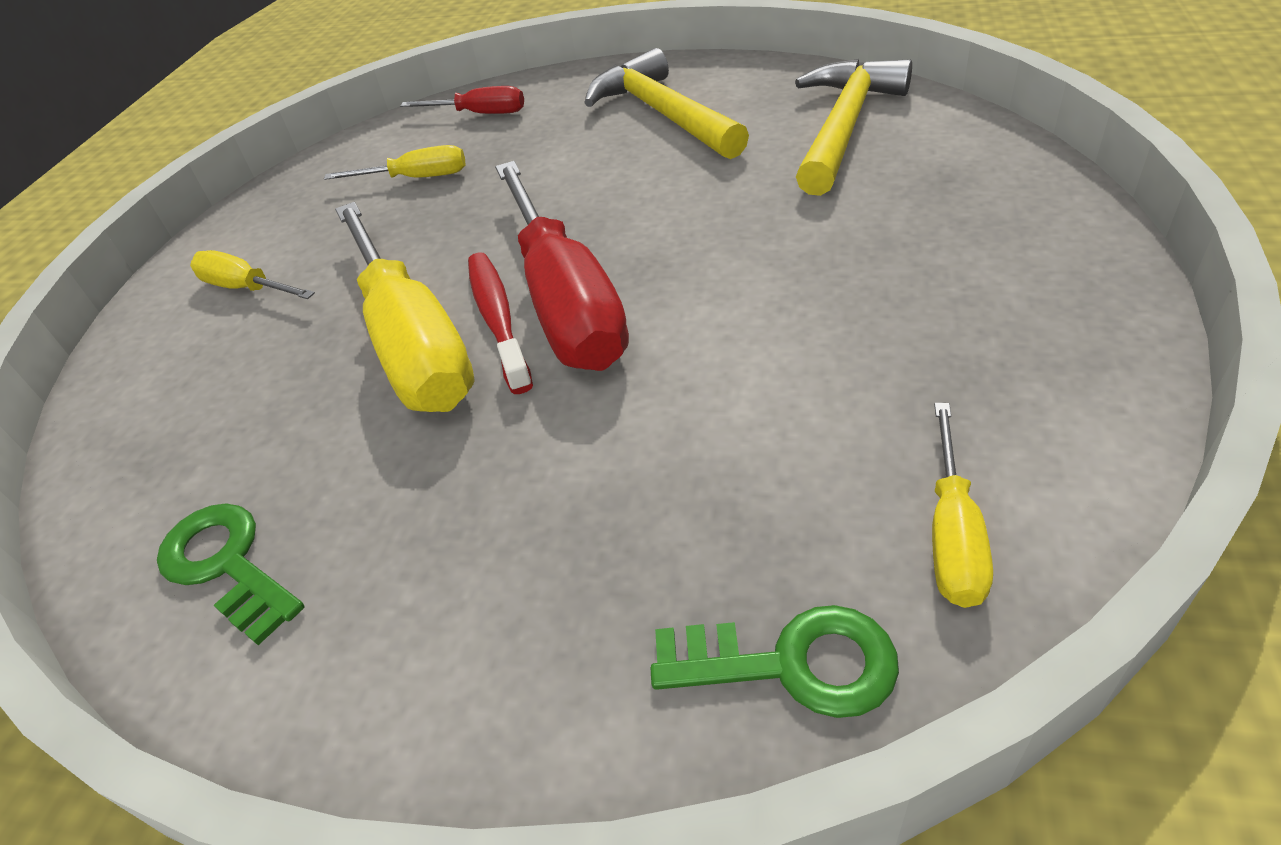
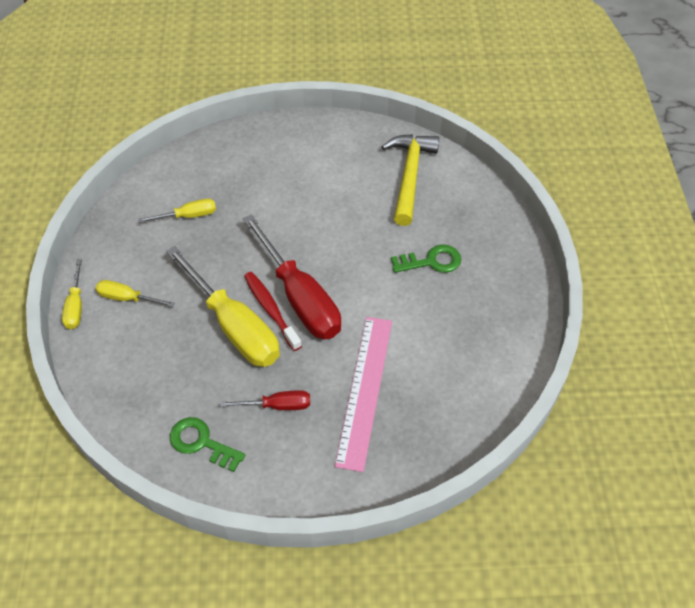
camera: 20 degrees left, 10 degrees up
red screwdriver [400,86,524,114] -> red screwdriver moved to [220,390,310,410]
yellow hammer [584,48,749,159] -> none
green key [651,605,899,718] -> green key moved to [391,244,461,273]
yellow screwdriver [932,403,993,608] -> yellow screwdriver moved to [62,259,82,329]
none -> pink ruler [335,317,392,472]

